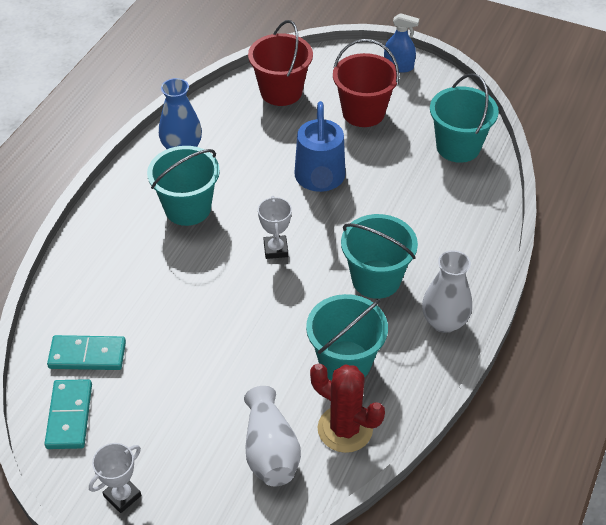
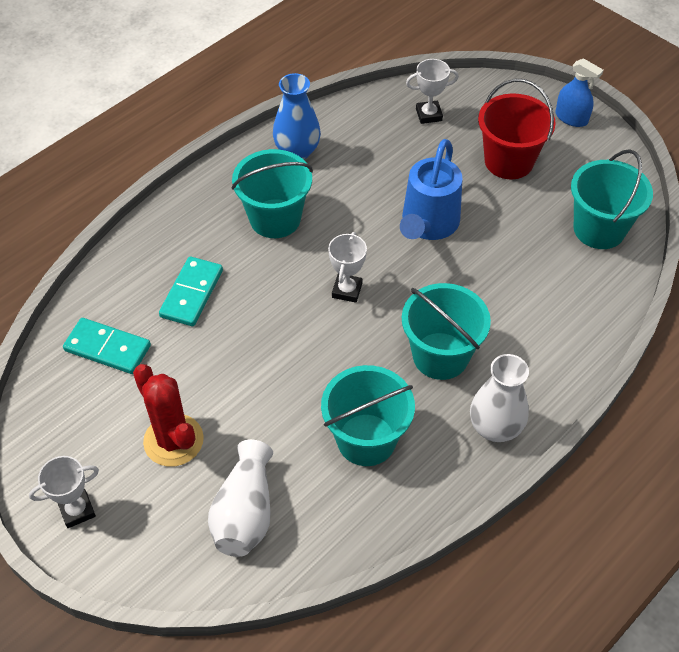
camera: 20 degrees right, 5 degrees up
turquoise domino [44,379,92,449] -> turquoise domino moved to [159,256,223,326]
red bucket [248,20,313,106] -> white trophy [406,59,459,124]
red cactus [310,363,385,453] -> red cactus moved to [133,364,204,467]

